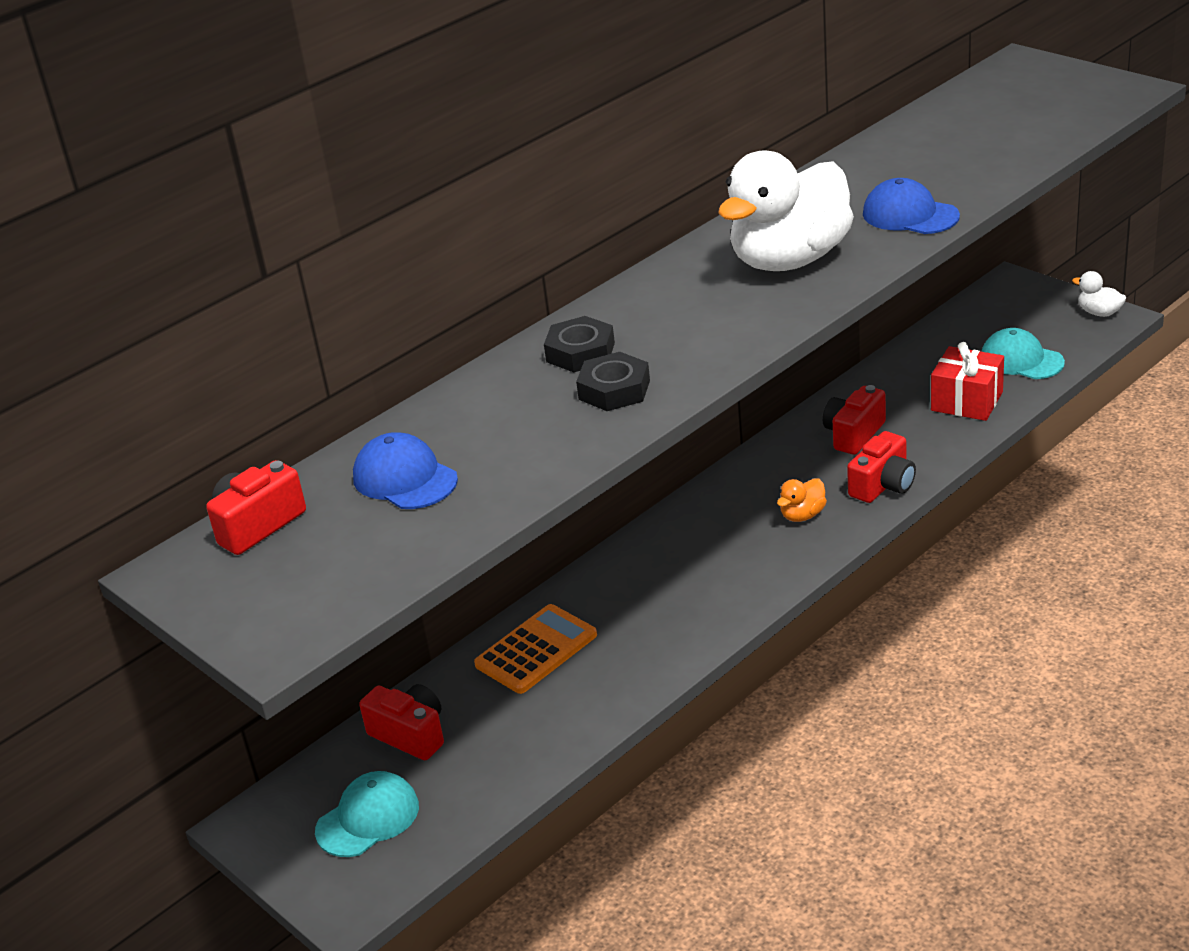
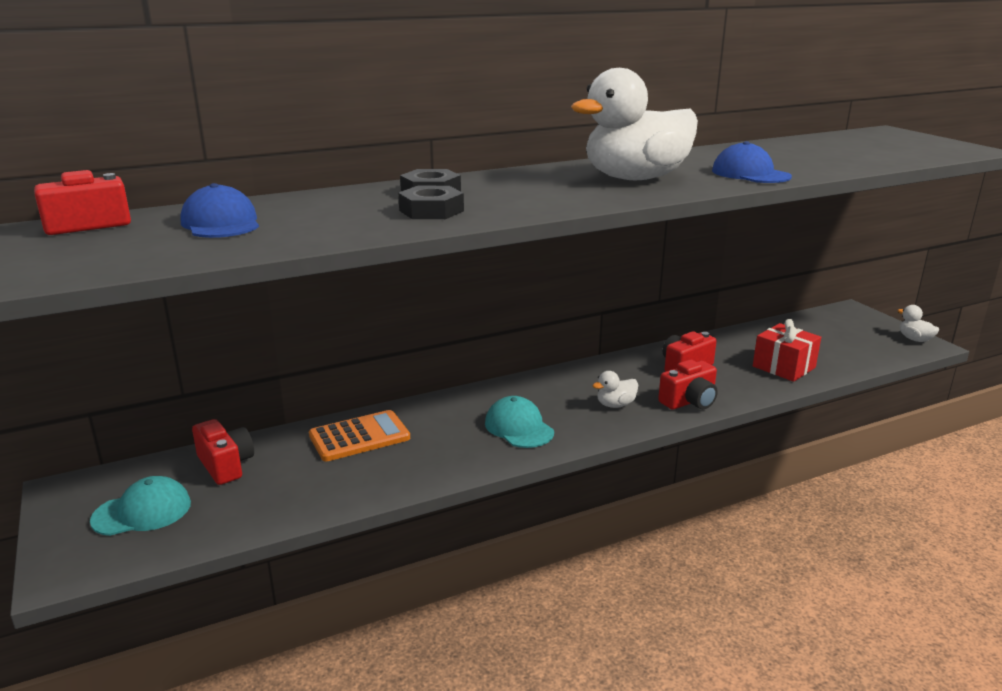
camera: 15 degrees right, 10 degrees down
orange duck [777,478,827,522] -> white duck [592,371,638,408]
turquoise cap [982,328,1065,379] -> turquoise cap moved to [485,396,554,448]

